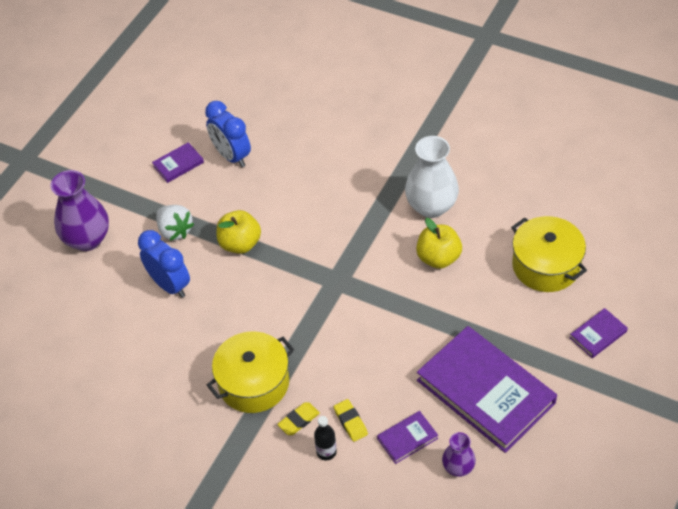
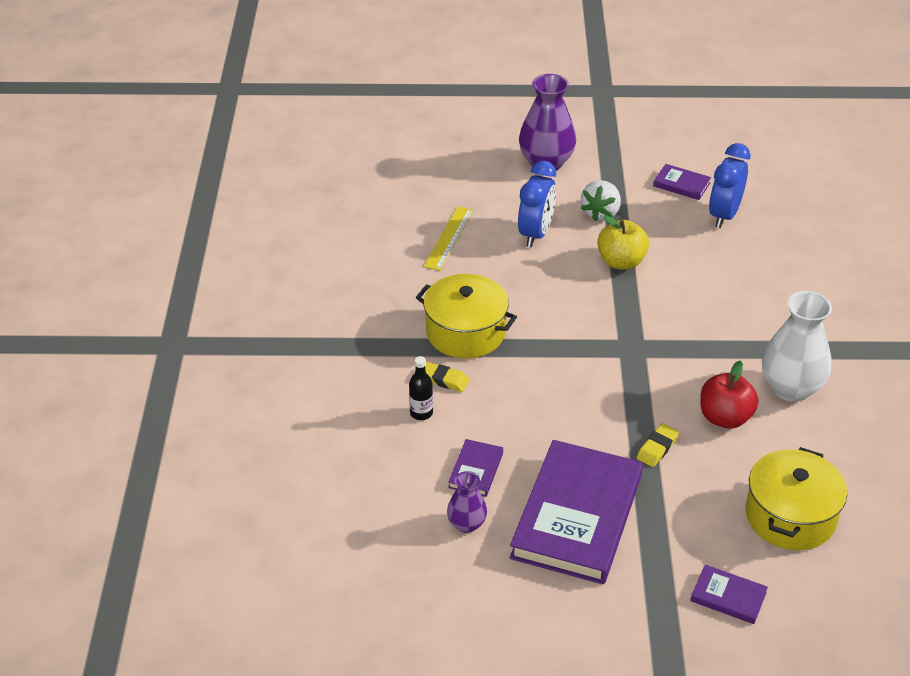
camera: 60 degrees right, 10 degrees down
yellow eraser [333,399,368,442] -> yellow eraser moved to [637,424,679,467]
purple book [377,411,438,464] -> purple book turned 75 degrees clockwise [448,439,503,497]
yellow apple [416,218,462,269] -> red apple [700,361,759,429]
none -> yellow ruler [423,206,474,271]

